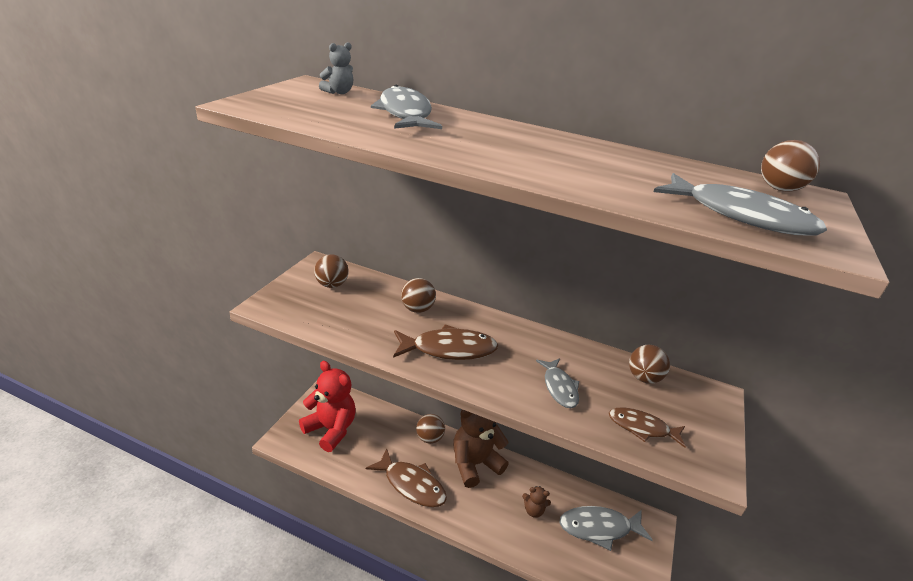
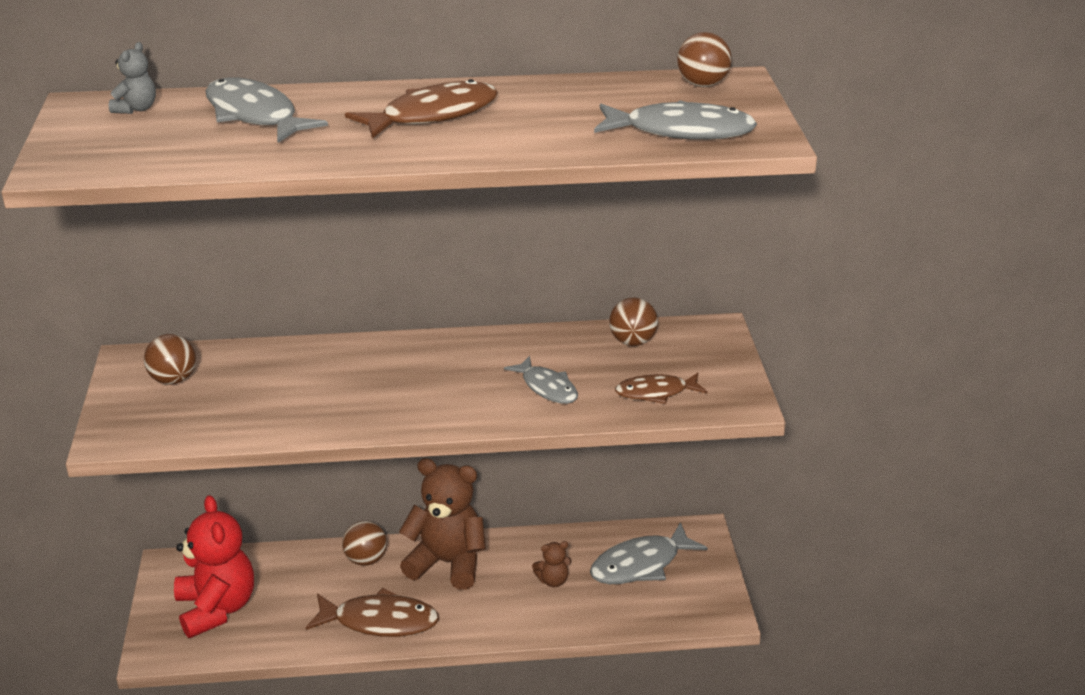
camera: 25 degrees left, 0 degrees up
red teddy bear [299,361,355,452] -> red teddy bear turned 60 degrees clockwise [174,495,254,638]
brown fish [393,324,498,360] -> brown fish moved to [345,79,498,139]
brown ball [401,278,436,313] -> none
brown teddy bear [453,409,509,488] -> brown teddy bear turned 75 degrees clockwise [399,458,486,590]

